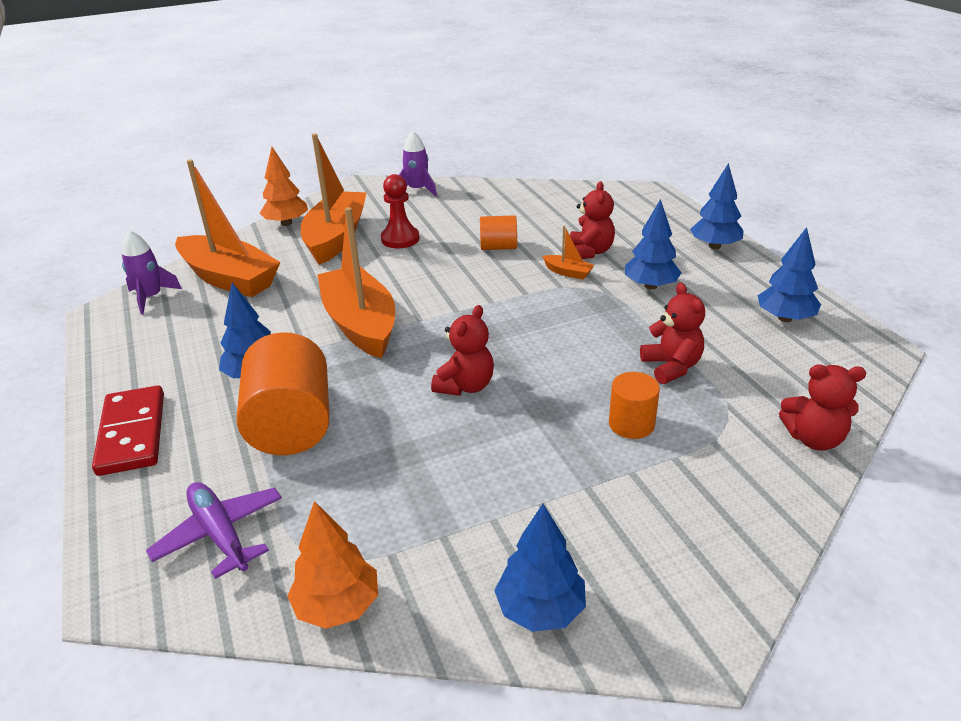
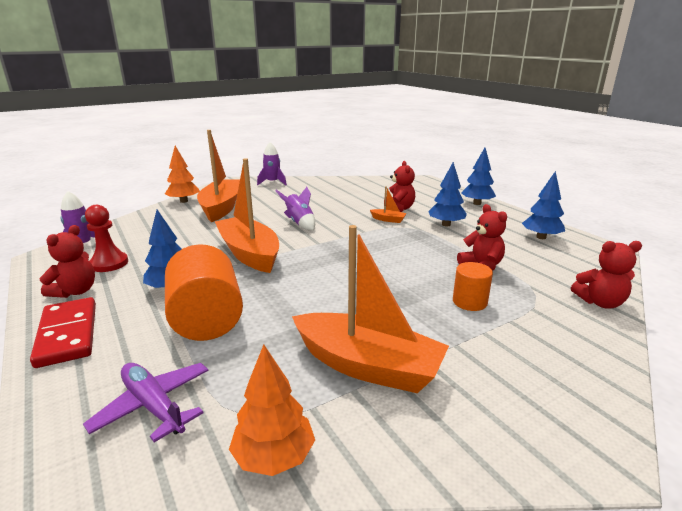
camera: 10 degrees left, 10 degrees down
orange boat [175,160,281,297] -> orange boat moved to [292,225,449,393]
red pawn [381,174,420,248] -> red pawn moved to [85,205,128,272]
red teddy bear [431,305,494,396] -> red teddy bear moved to [39,225,95,298]
orange cylinder [480,215,517,250] -> none
blue tree [494,504,586,632] -> none
none -> purple rocket [275,187,315,230]

